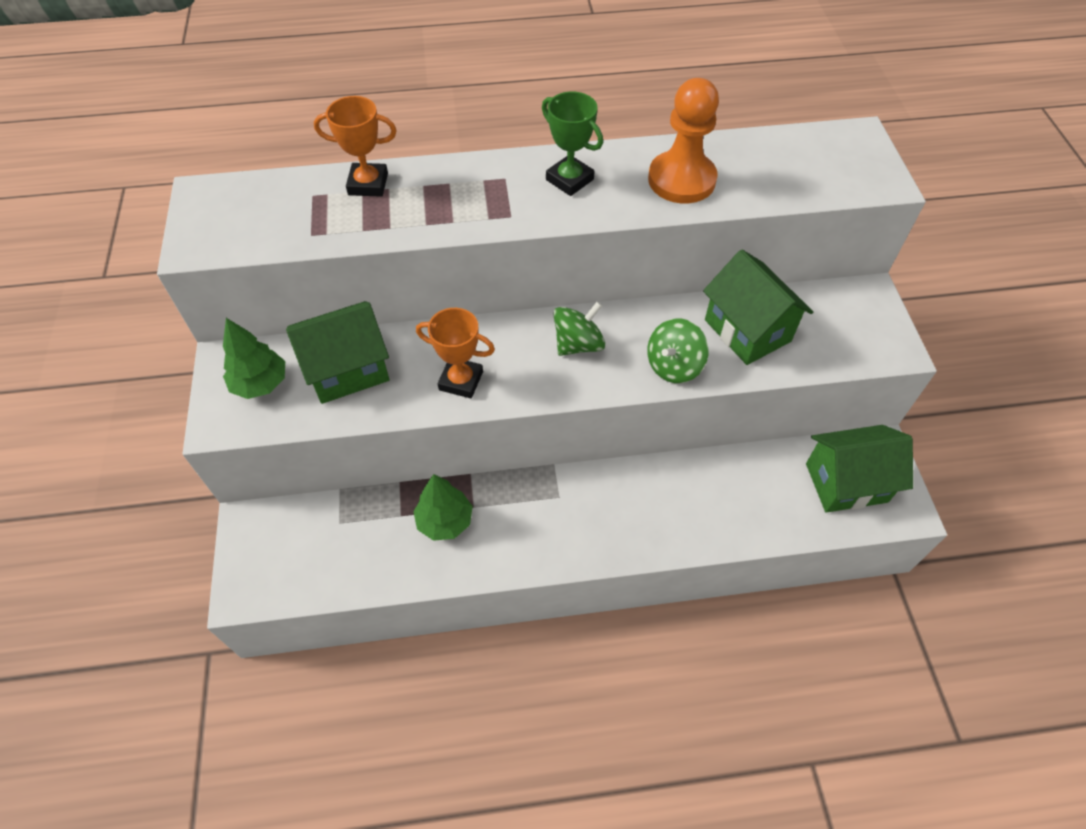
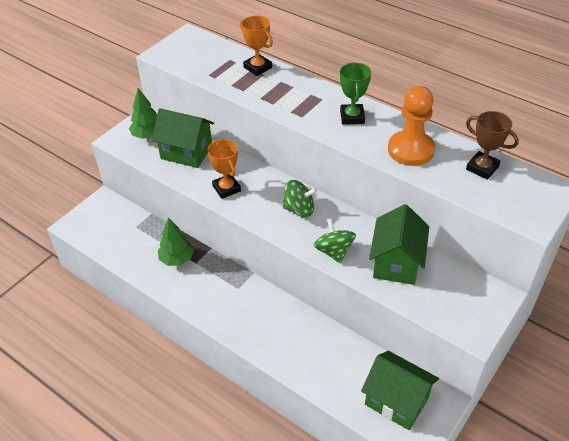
camera: 45 degrees right, 10 degrees down
green spinning top [647,318,709,383] -> green spinning top turned 75 degrees clockwise [313,218,356,264]
none -> brown trophy [466,111,519,180]

